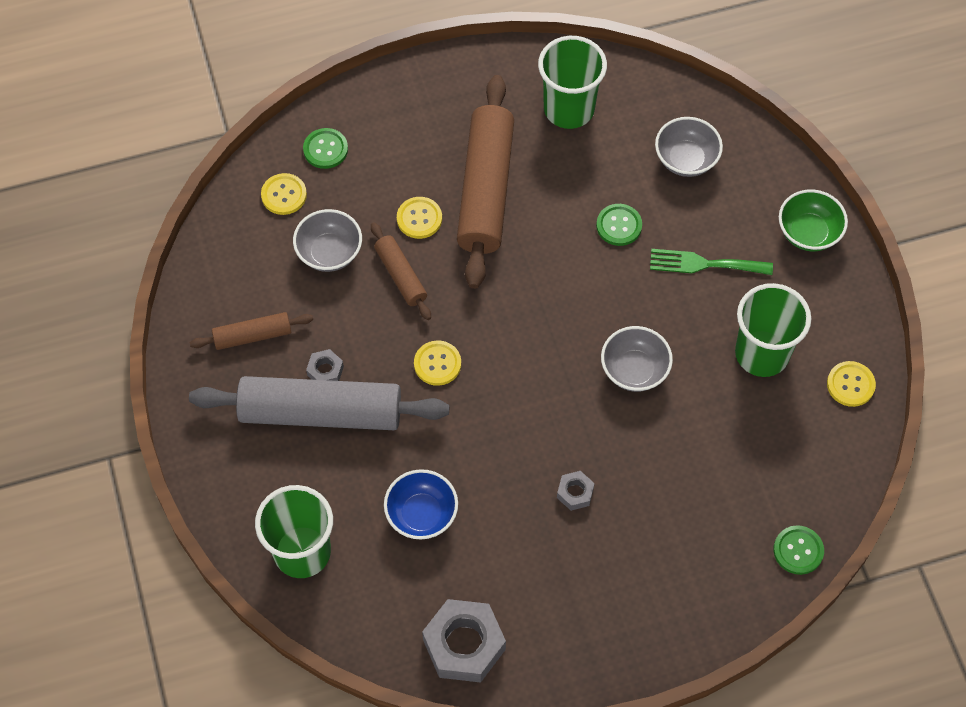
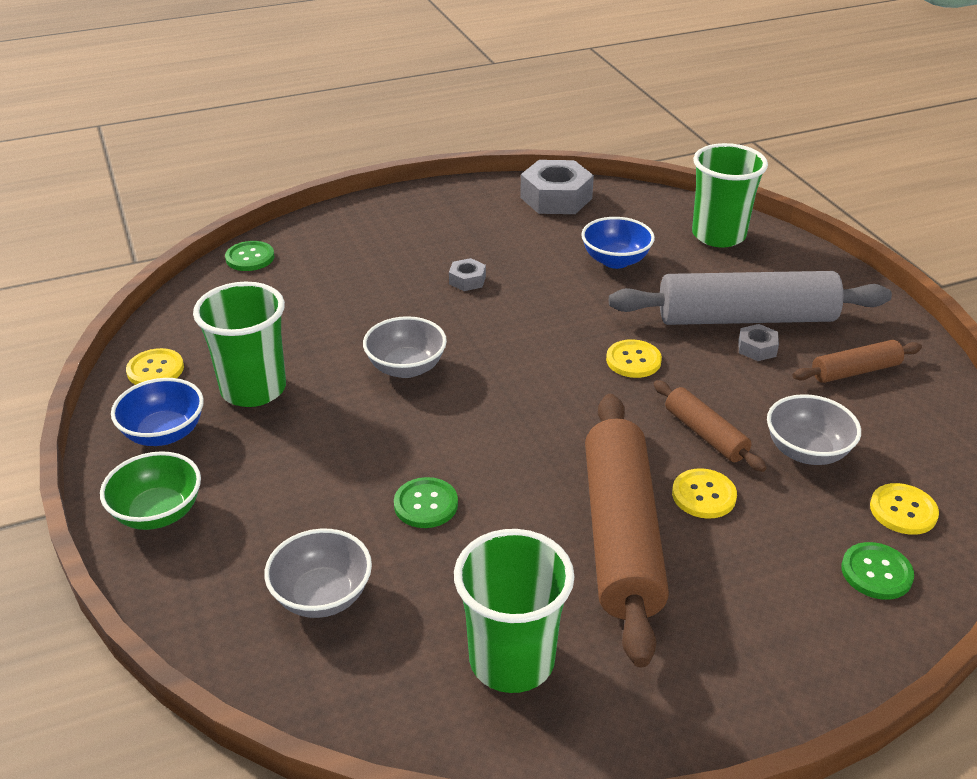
camera: 175 degrees right, 25 degrees down
green fork [650,249,773,275] -> none
none -> blue bowl [111,378,204,446]

